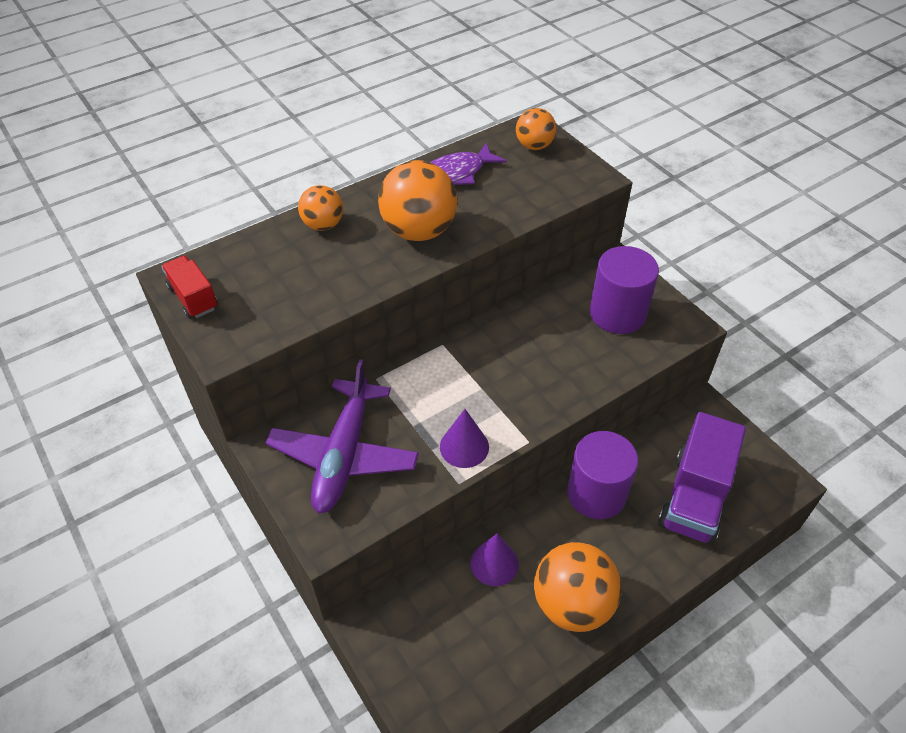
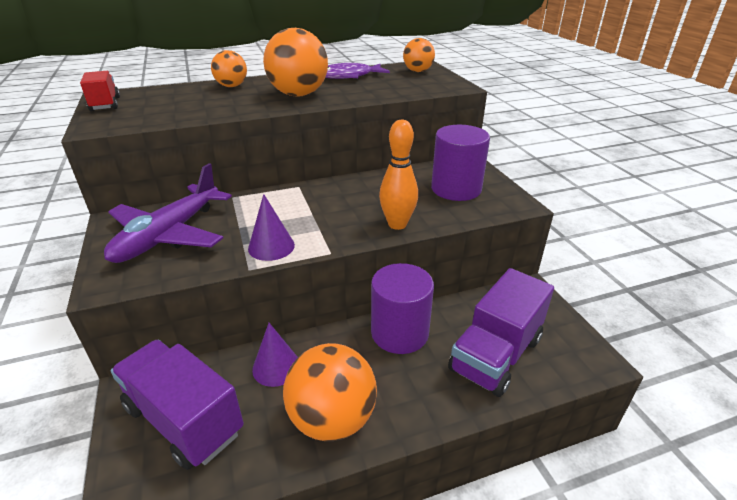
camera: 15 degrees right, 15 degrees down
none -> purple truck [111,340,244,470]
none -> orange bowling pin [379,120,418,230]

